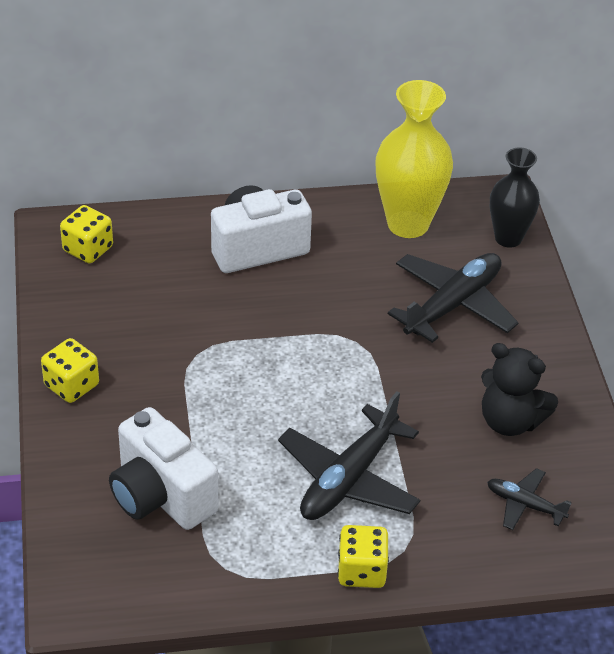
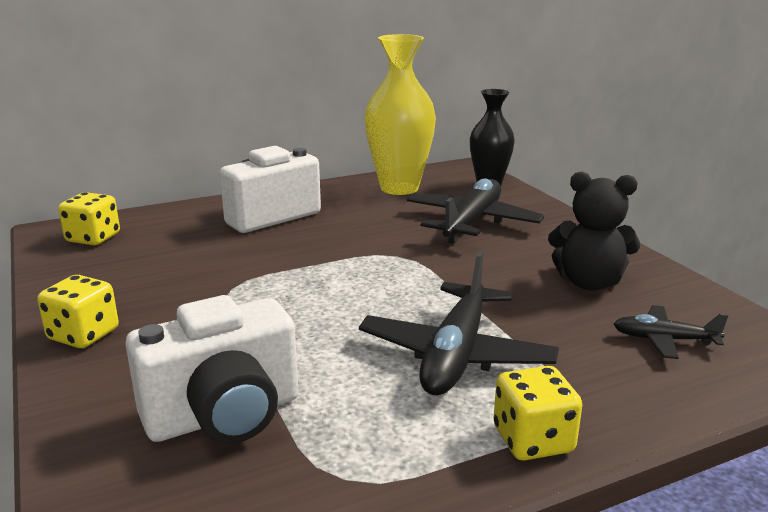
camera: 15 degrees left, 20 degrees down
white camera [109,407,218,530] -> white camera turned 60 degrees counterclockwise [125,295,299,444]

